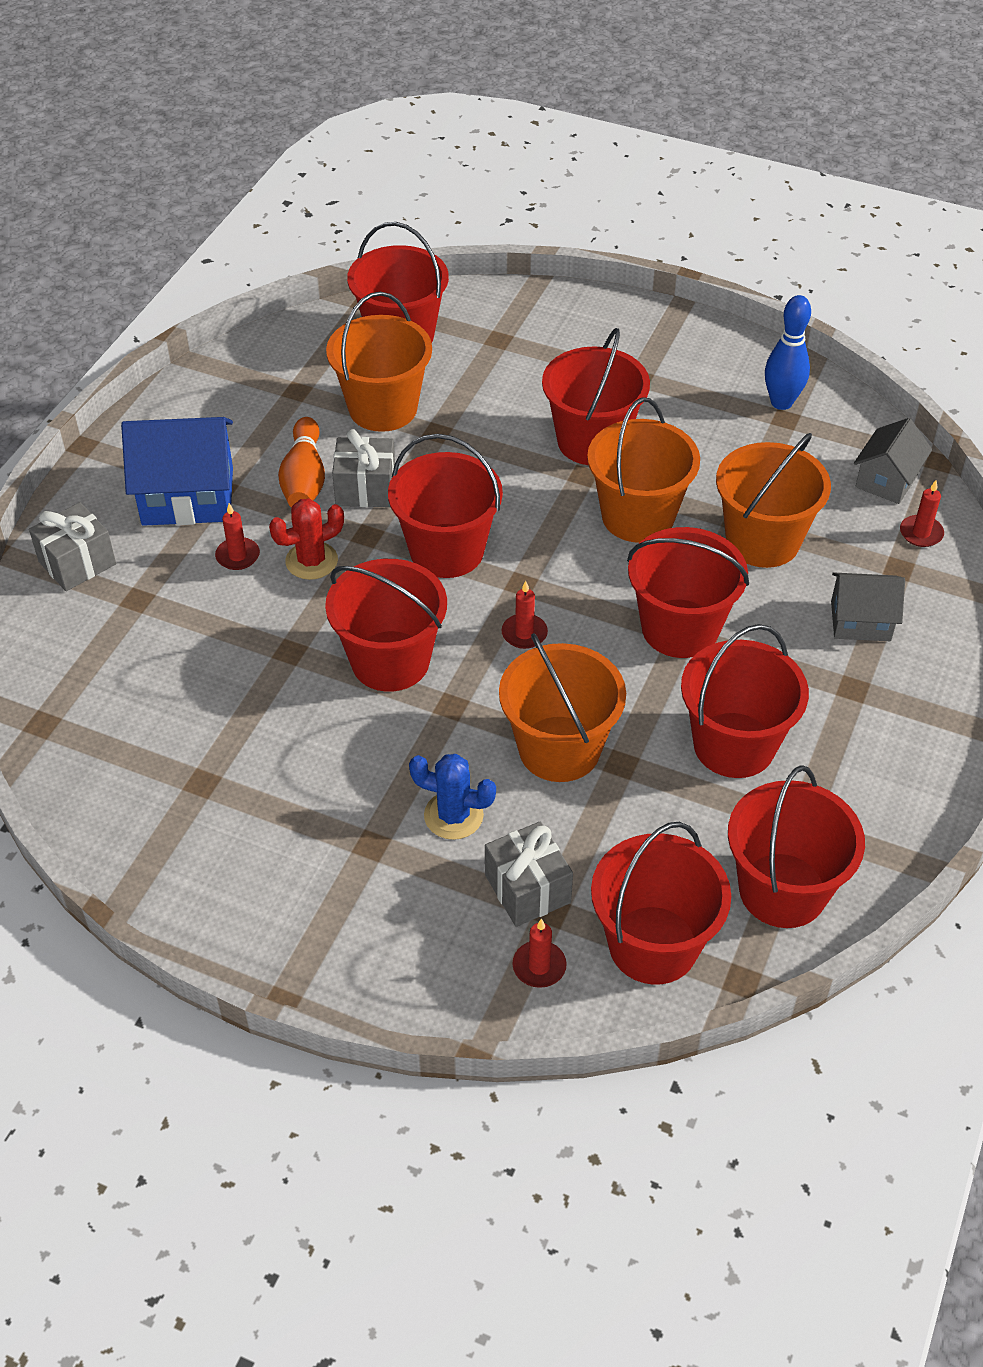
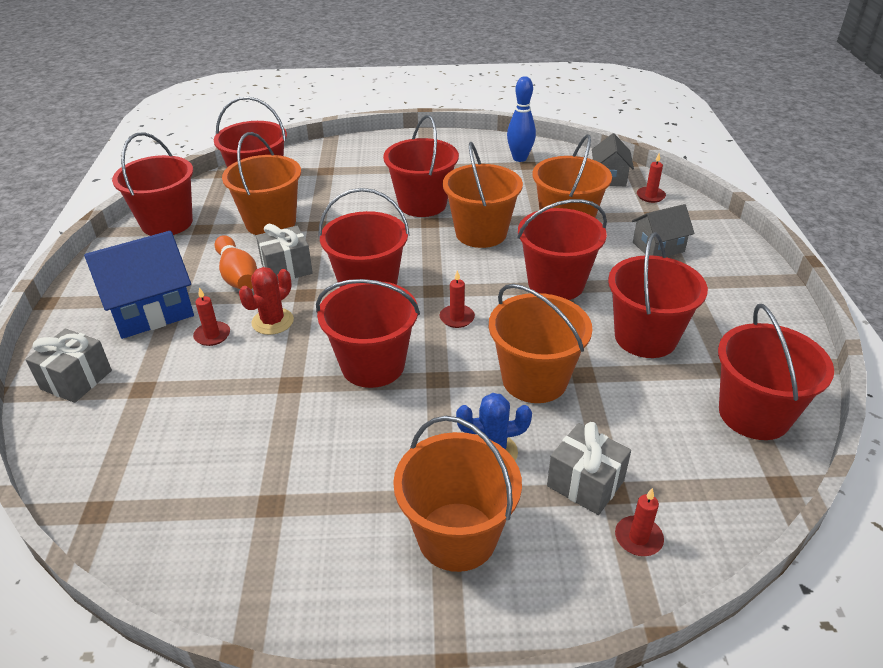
camera: 25 degrees left, 10 degrees down
red bucket [591,822,731,985] -> red bucket moved to [112,132,193,236]
none -> orange bucket [393,416,522,572]

